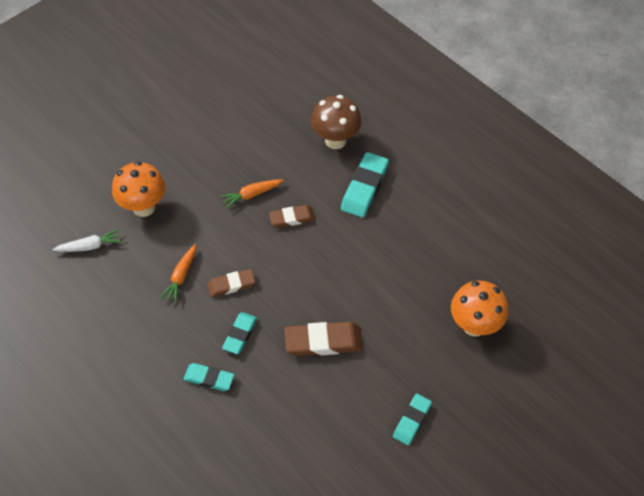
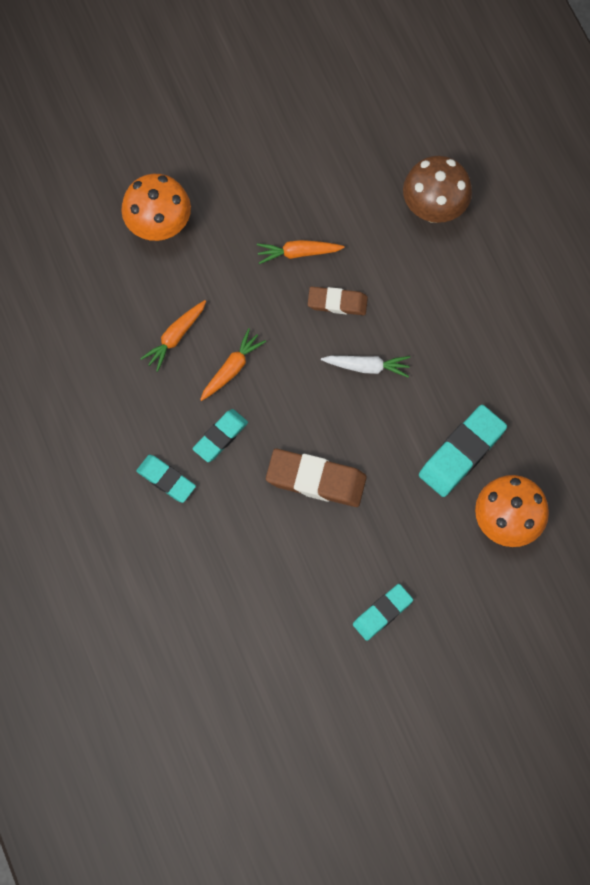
camera: 20 degrees right, 15 degrees up
white carrot [53,229,122,252] -> white carrot moved to [321,356,410,378]
brown eraser [207,269,255,297] -> orange carrot [200,328,266,401]
turquoise eraser [341,152,389,218] -> turquoise eraser moved to [419,405,507,497]

